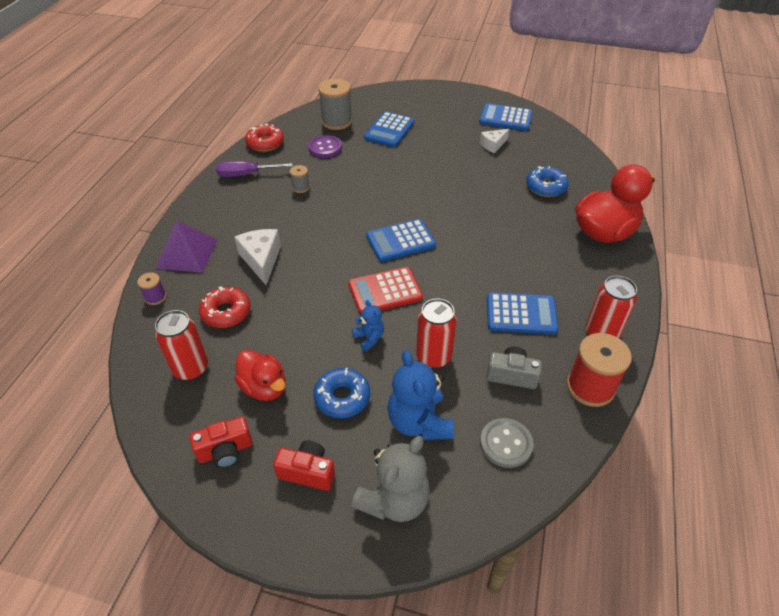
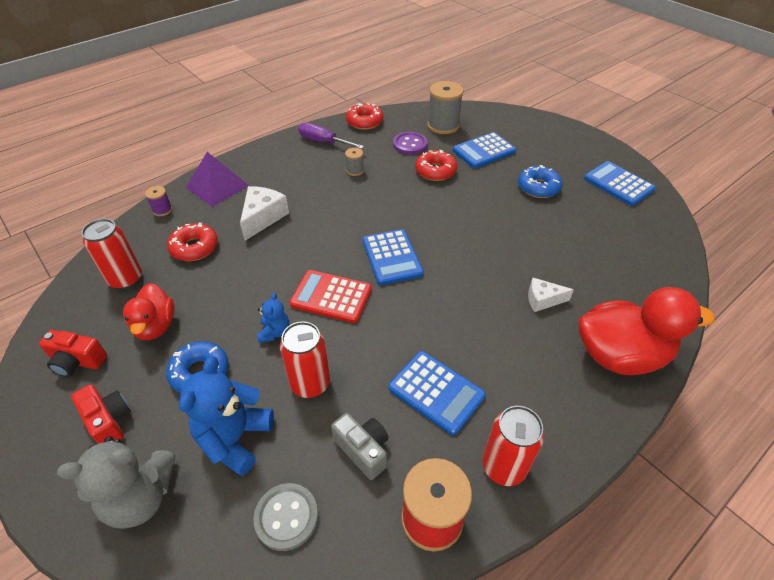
camera: 35 degrees right, 0 degrees up
blue calculator [366,219,436,262] -> blue calculator turned 120 degrees counterclockwise [362,229,424,285]
white cheese [480,129,509,153] -> white cheese moved to [528,278,574,312]
blue donut [526,166,569,197] -> blue donut moved to [518,165,563,198]
none -> red donut [415,150,457,181]

